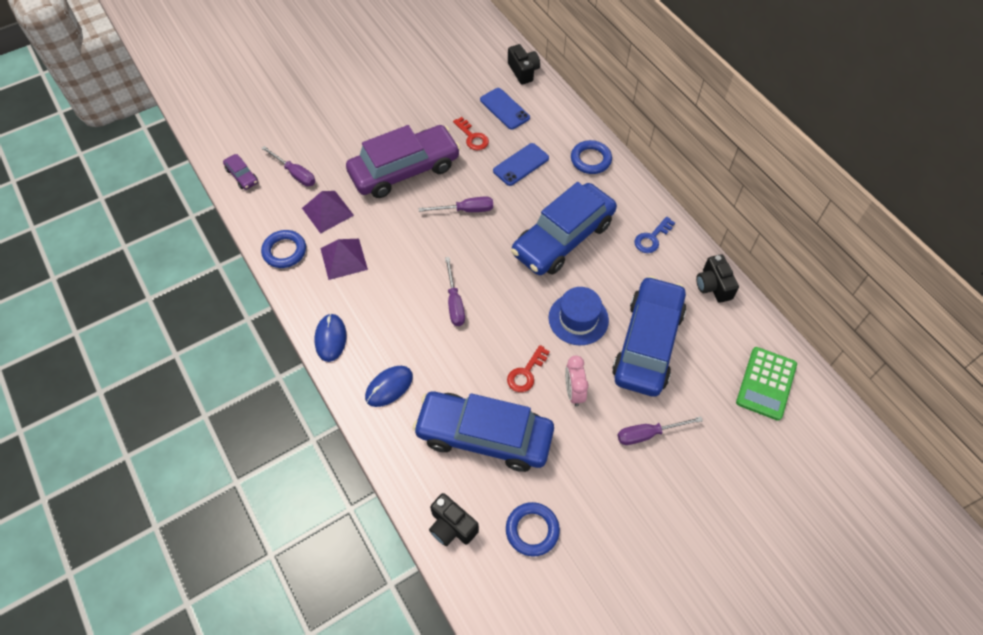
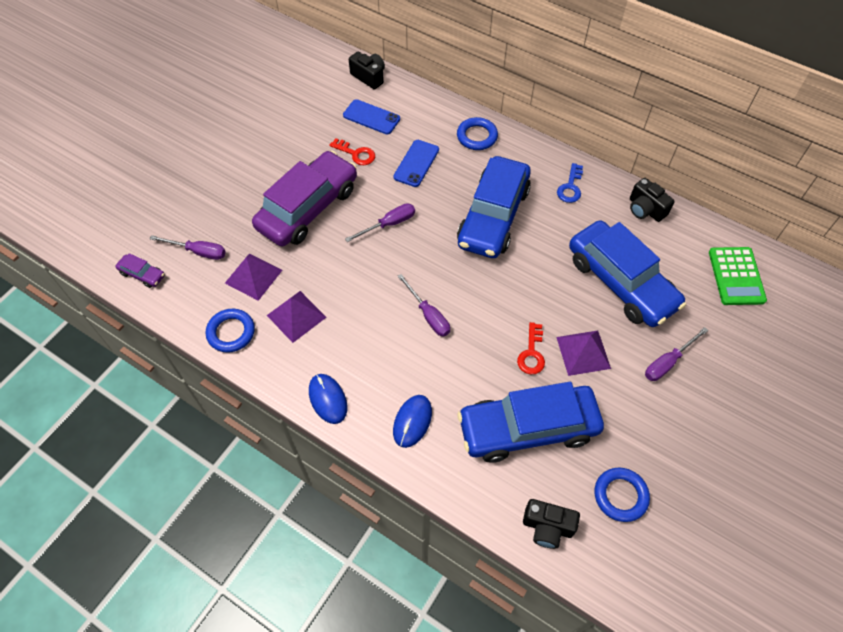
camera: 25 degrees left, 0 degrees up
blue hat [549,287,609,345] -> none
pink clock [565,355,589,406] -> purple pyramid [556,330,611,376]
blue car [612,276,686,397] -> blue car turned 150 degrees clockwise [569,220,686,327]

